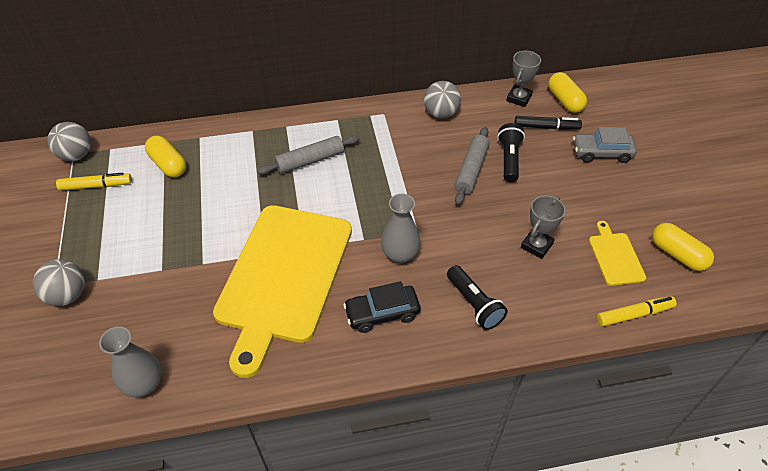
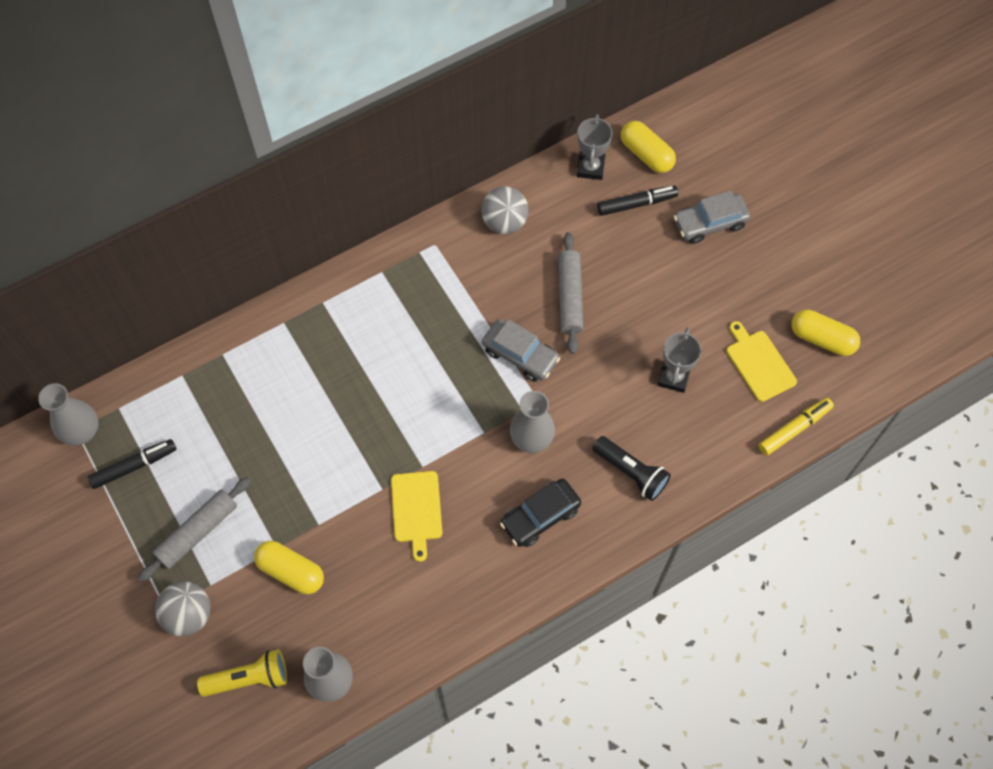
camera: 20 degrees left, 15 degrees up
grey ball [47,122,91,161] -> grey vase [38,383,99,446]
yellow marker [56,173,132,191] -> black marker [87,439,176,489]
yellow capsule [145,136,186,178] -> yellow capsule moved to [254,541,324,594]
yellow cutting board [213,205,352,378] -> yellow cutting board [391,471,442,562], size x0.41
grey rolling pin [257,135,360,174] -> grey rolling pin moved to [138,477,251,582]
black flashlight [497,123,525,182] -> none
none -> yellow flashlight [197,649,287,697]
none -> grey car [482,319,560,382]

